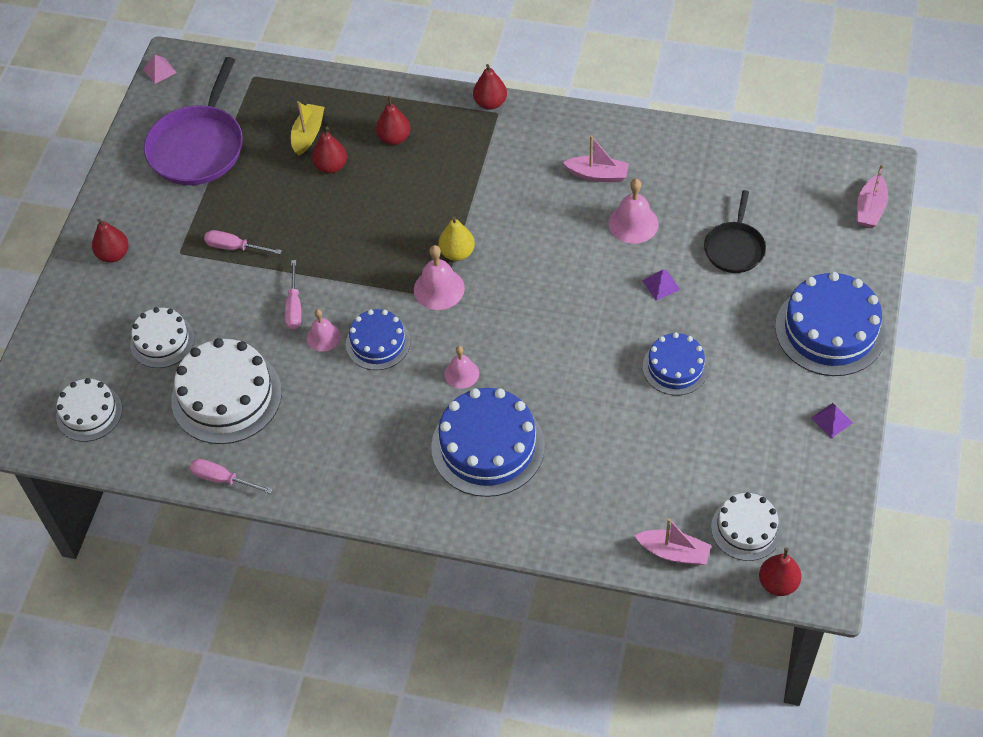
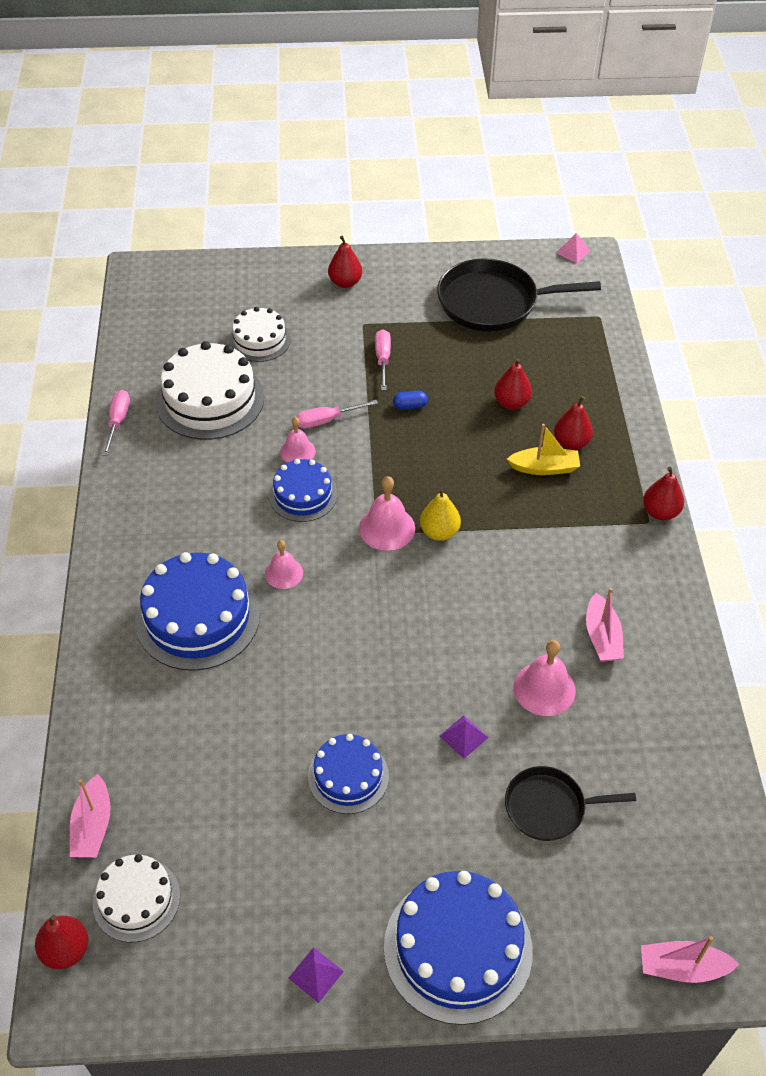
camera: 70 degrees right, 5 degrees down
white cake [56,378,122,442] -> none
purple pan [144,57,243,185] -> black pan [437,258,601,331]
yellow boat [291,101,325,156] -> yellow boat moved to [507,424,580,475]
none -> blue capsule [393,391,428,410]

